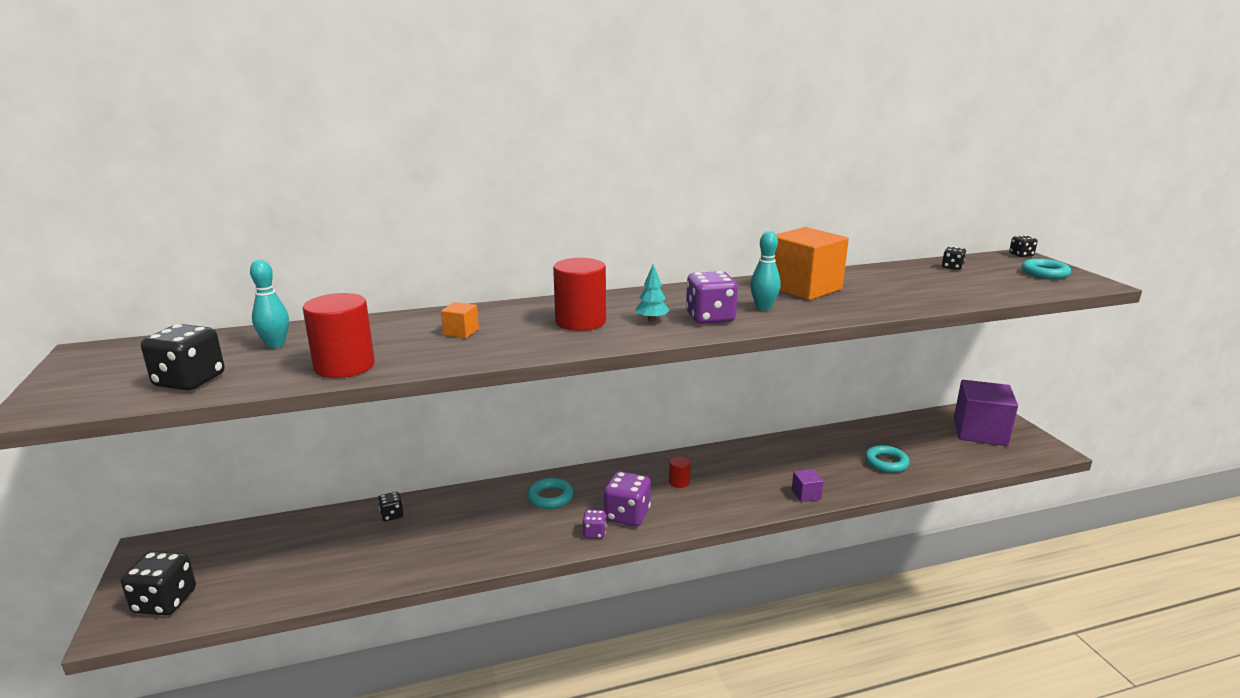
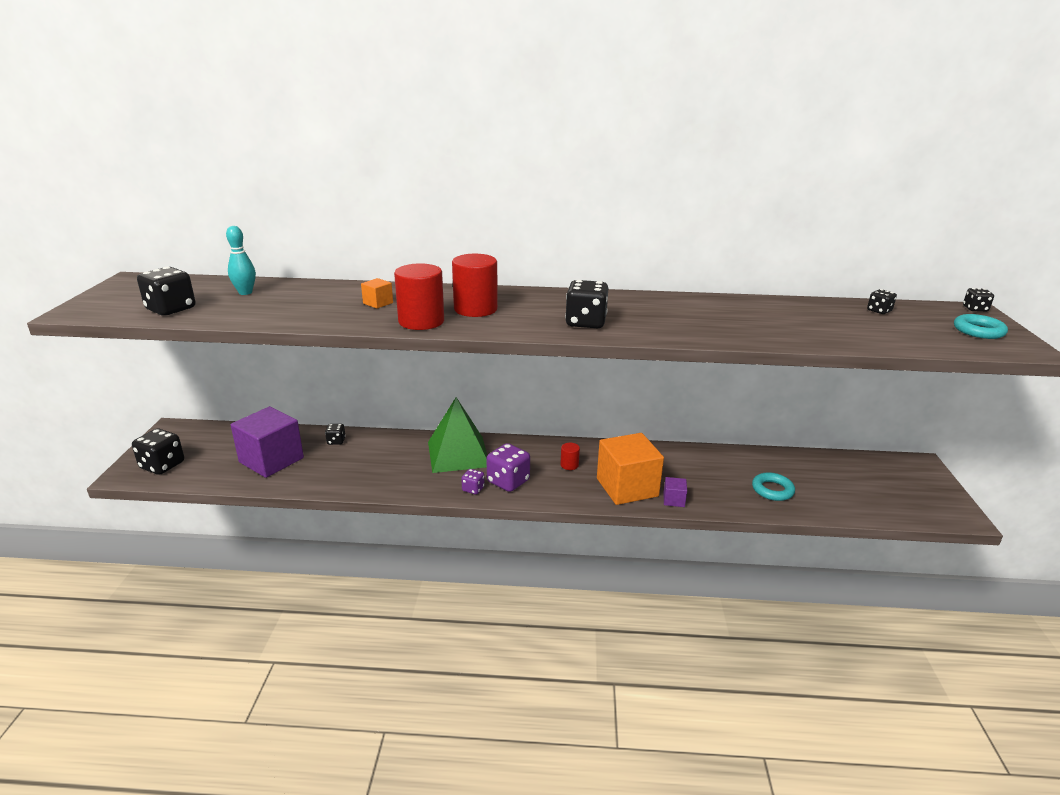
camera: 20 degrees right, 5 degrees up
red cylinder [303,293,375,378] -> red cylinder moved to [394,263,444,330]
turquoise ring [527,478,574,509] -> green pyramid [428,397,487,473]
turquoise tree [636,264,670,322] -> none
purple dice [686,271,738,324] -> black dice [565,280,608,328]
turquoise bowling pin [750,231,781,310] -> none
orange cube [774,227,849,300] -> orange cube moved to [597,433,664,505]
purple cube [954,380,1018,446] -> purple cube moved to [231,406,304,478]

